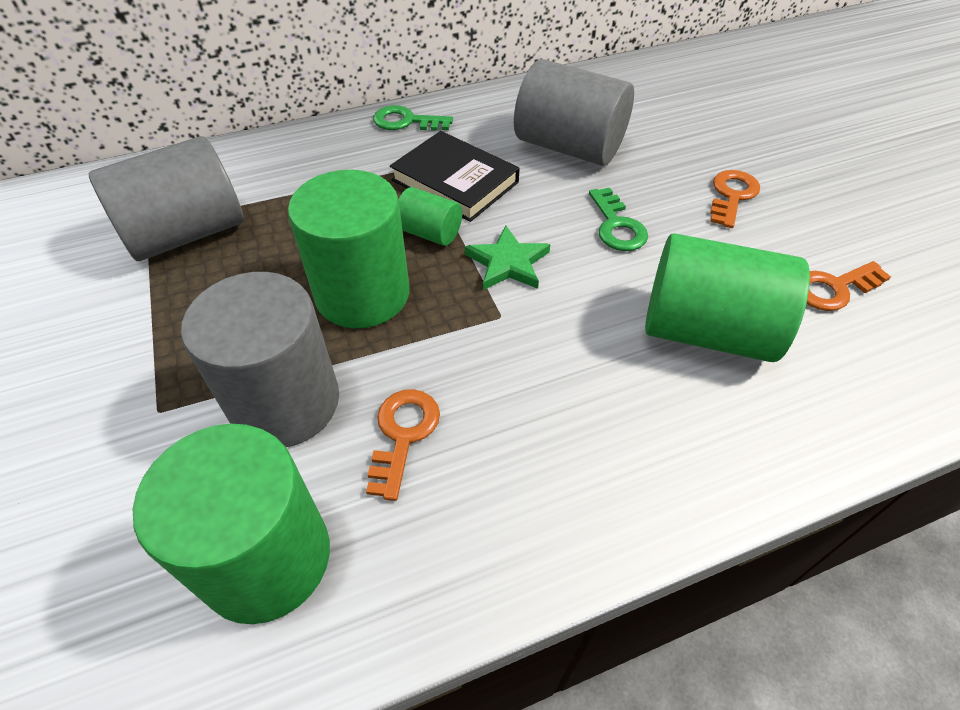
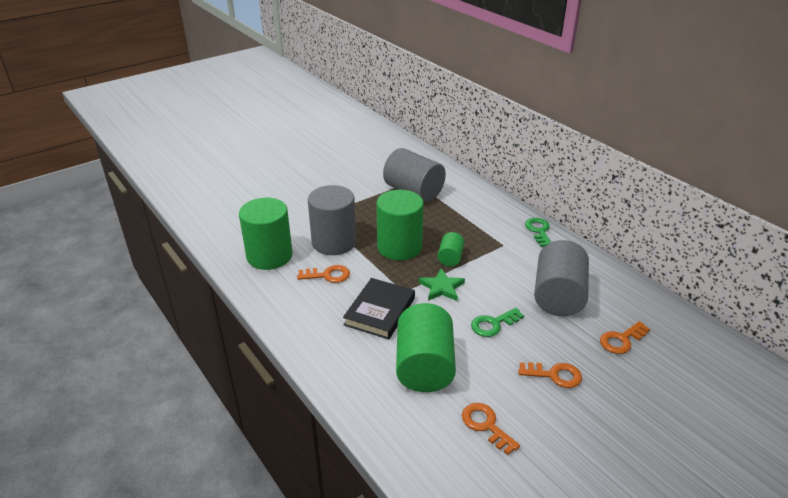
camera: 75 degrees right, 15 degrees down
black book [390,131,520,222] -> black book moved to [343,278,415,339]
none -> orange key [600,321,650,354]

